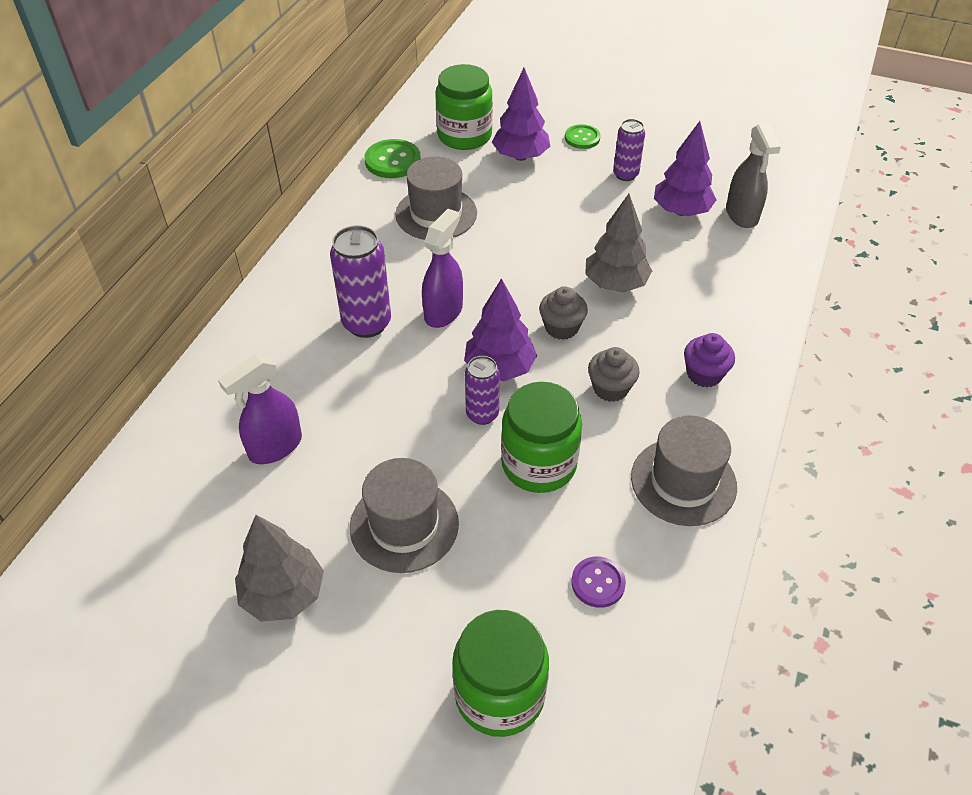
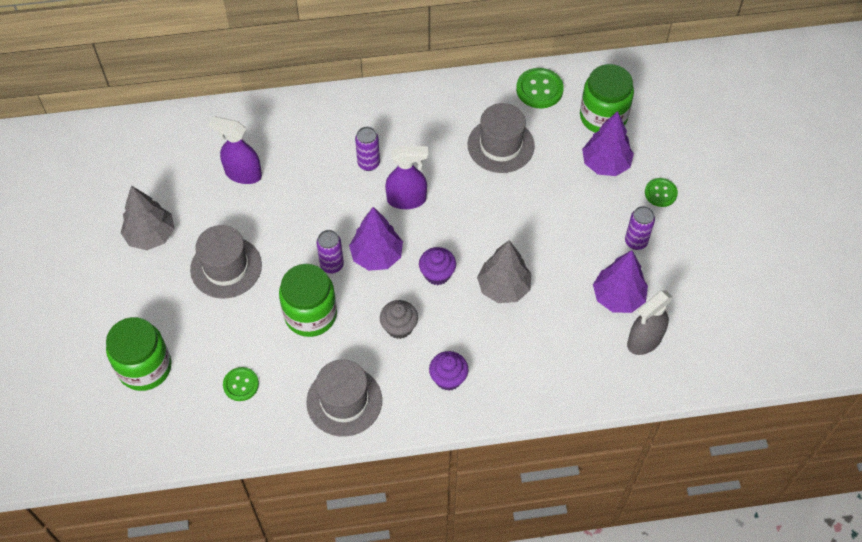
camera: 60 degrees right, 10 degrees up
purple can [330,225,391,338] -> purple can [355,127,380,171], size x0.61
grey cupcake [539,287,588,340] -> purple cupcake [419,247,456,285]
purple button [571,557,626,608] -> green button [223,367,259,401]

